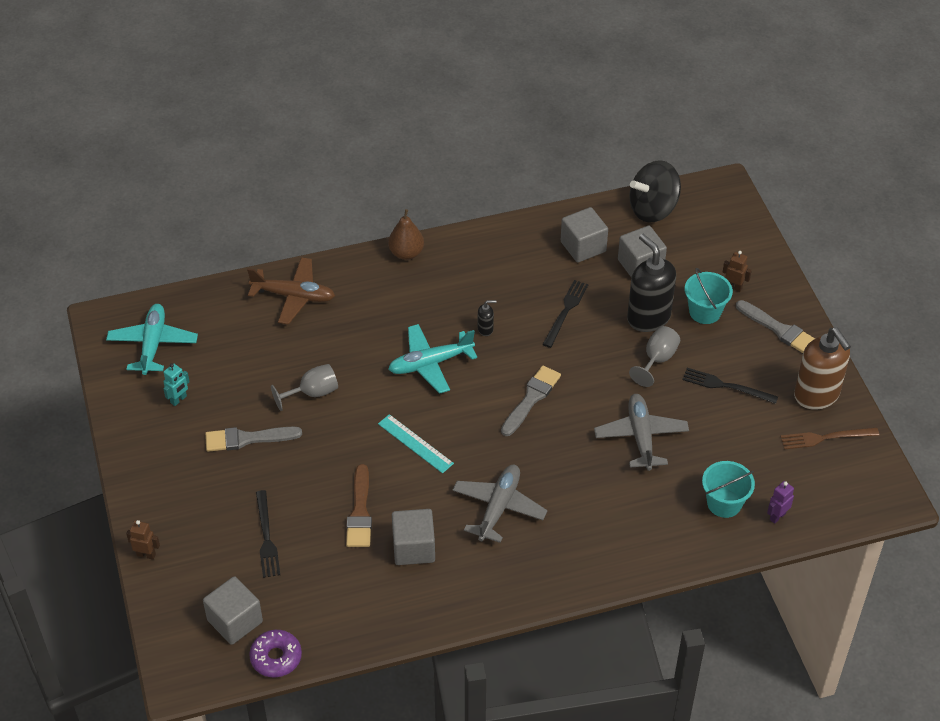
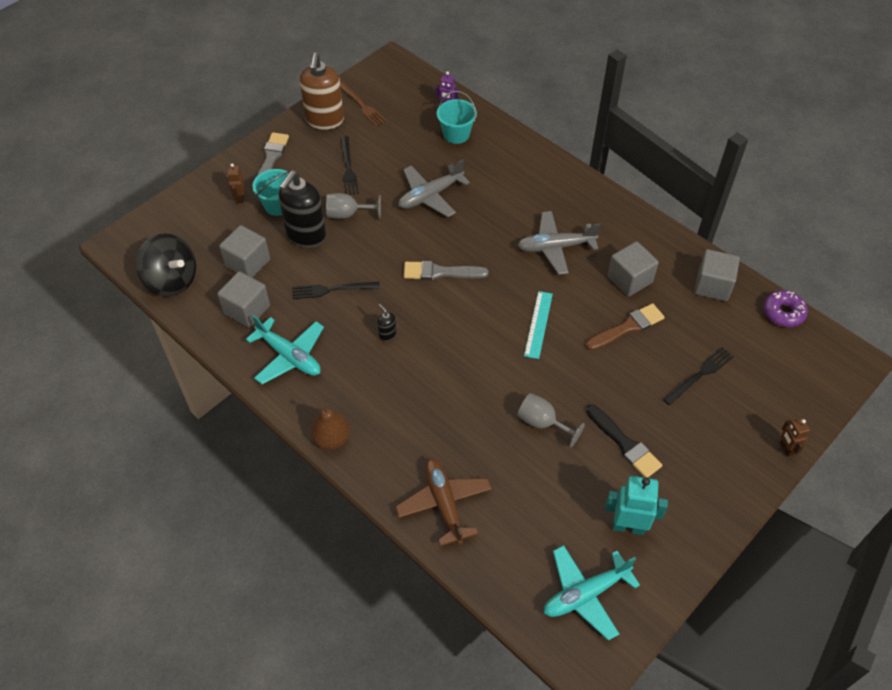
camera: 120 degrees left, 5 degrees up
turquoise robot [163,363,190,406] -> turquoise robot [605,476,668,535], size x1.77
grey cube [203,576,263,645] -> grey cube moved to [694,249,740,301]
grey brush [205,427,302,452] -> black brush [586,405,662,478]
turquoise plane [389,324,477,394] -> turquoise plane moved to [246,315,324,384]
brown soap dispenser [794,328,851,410] -> brown soap dispenser turned 150 degrees clockwise [300,53,344,130]

